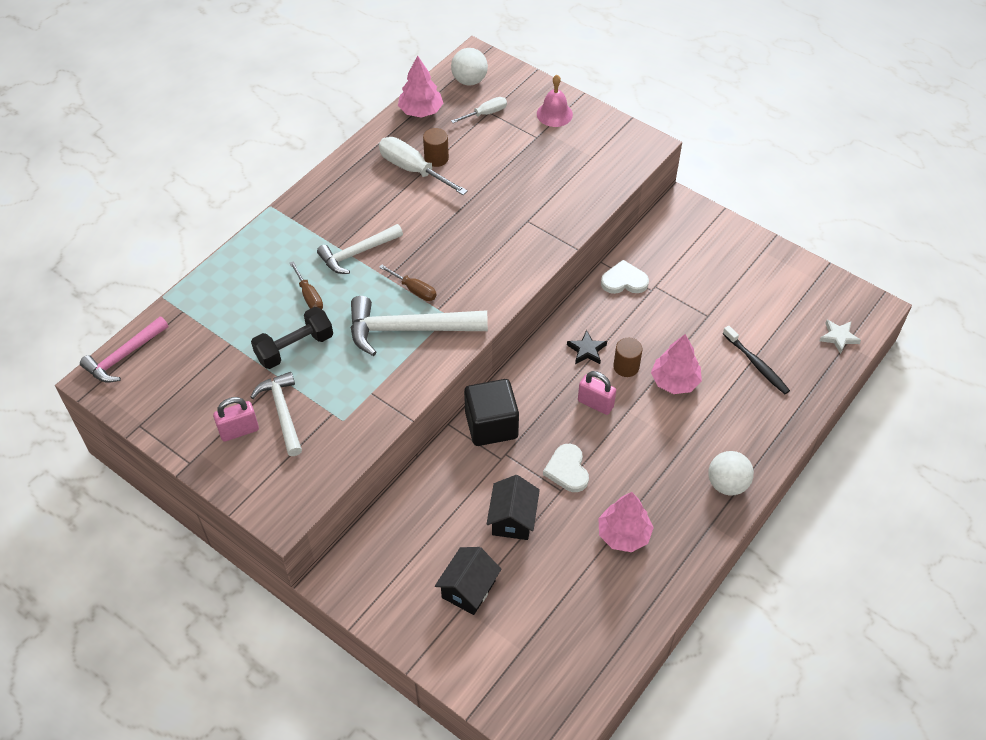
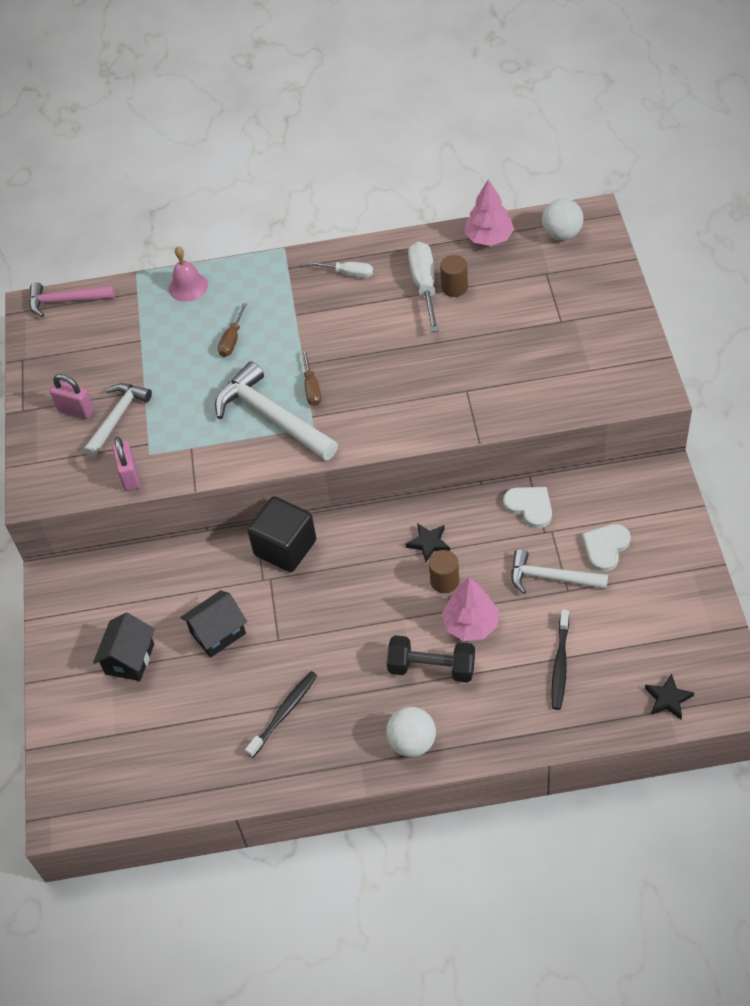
camera: 50 degrees right, 0 degrees up
black dumbbell [251,307,333,369] -> black dumbbell moved to [386,635,475,683]
white hammer [317,224,403,274] -> white hammer moved to [511,549,608,594]
black house [435,547,502,615] -> black house turned 60 degrees counterclockwise [93,613,155,681]
white screwdriver [451,97,507,123] -> white screwdriver moved to [307,261,373,278]
pink bell [537,75,573,127] -> pink bell moved to [169,247,208,302]
white heart [543,444,589,492] -> white heart moved to [582,524,631,572]
pink padlock [578,371,616,415] -> pink padlock moved to [112,437,140,491]
pink tree [598,492,654,552] -> black toothbrush [245,671,317,758]
white star [820,320,861,354] -> black star [645,674,694,719]

